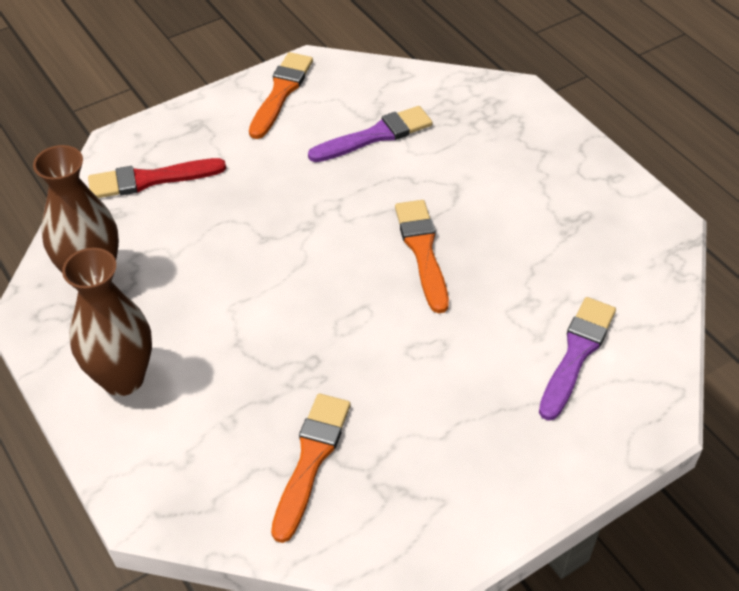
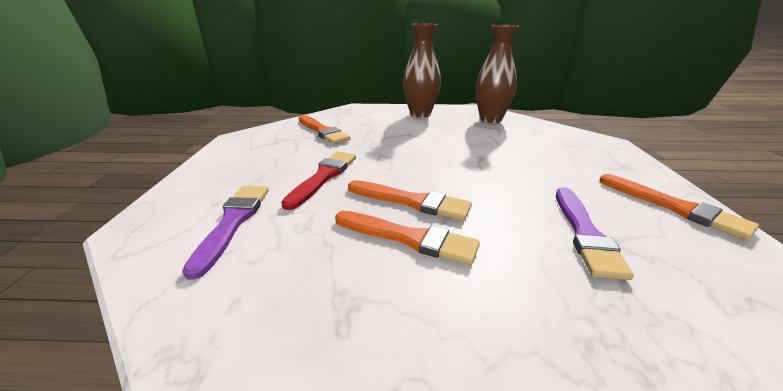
camera: 125 degrees right, 20 degrees down
red brush [88,158,226,198] -> red brush moved to [281,151,356,210]
purple brush [539,297,616,421] -> purple brush turned 150 degrees counterclockwise [182,186,269,280]
none -> orange brush [335,211,480,265]

